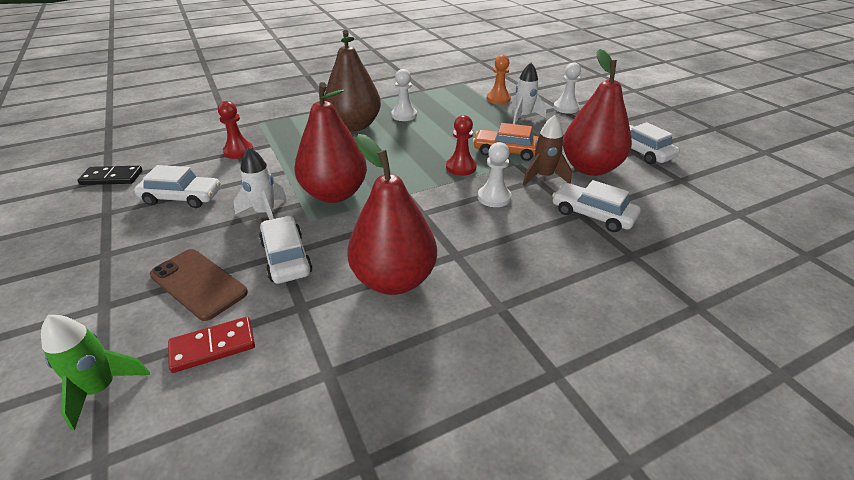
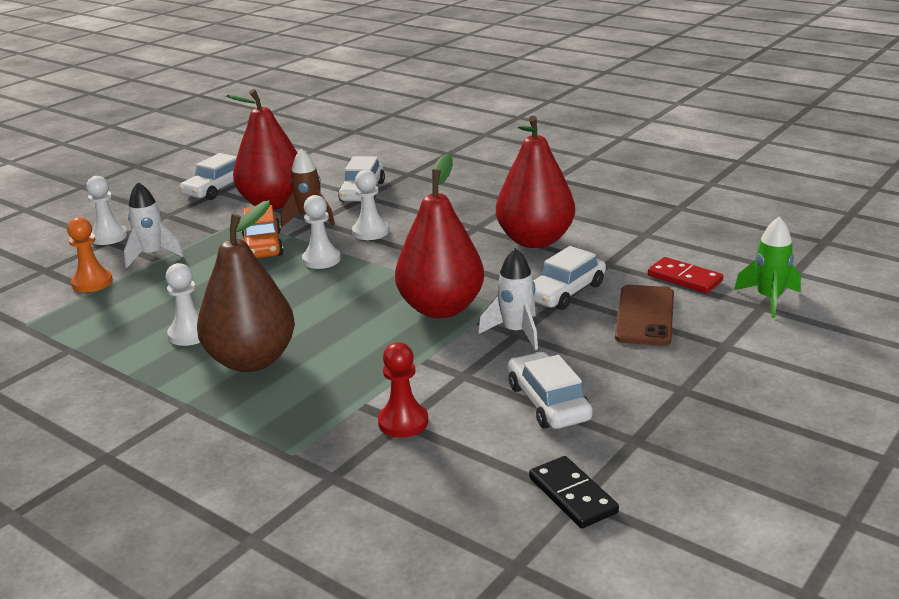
camera: 115 degrees left, 10 degrees down
red pawn [446,115,477,176] -> white pawn [302,195,341,269]

